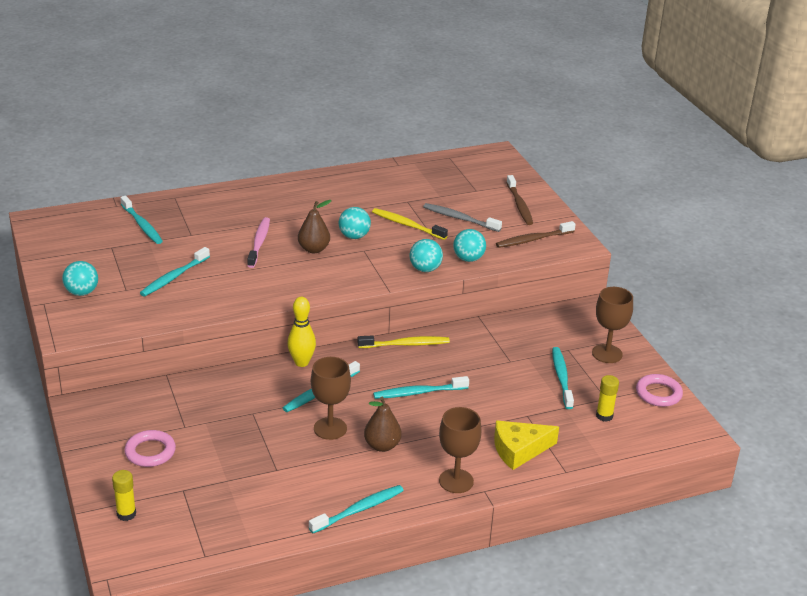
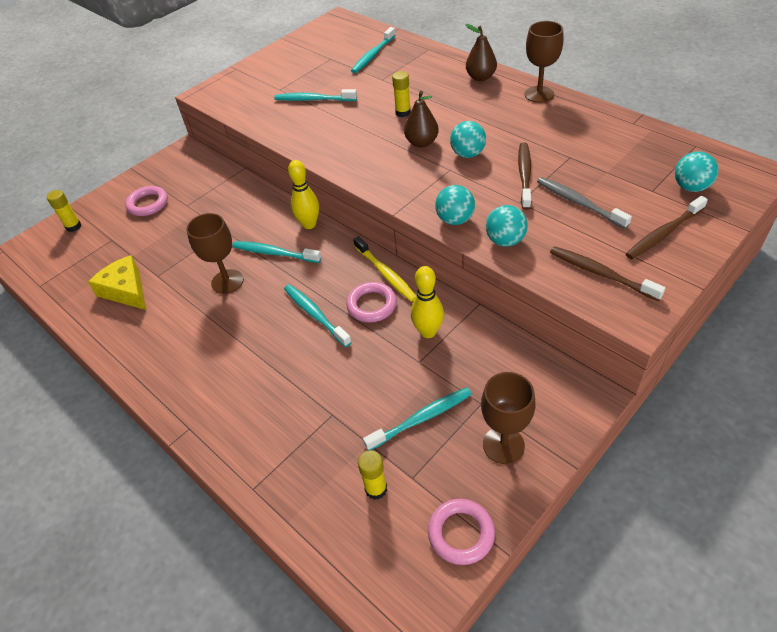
camera: 70 degrees right, 15 degrees up
turquoise ball [62,261,98,296] -> turquoise ball moved to [675,152,718,192]
pink toothbrush [247,217,270,268] -> yellow glue stick [392,71,411,117]
turquoise toothbrush [309,485,404,533] -> none
brown pear [364,397,402,452] -> brown pear moved to [465,24,497,81]
yellow toothbrush [372,208,448,240] -> brown toothbrush [518,143,531,210]
grey toothbrush [423,203,502,232] -> grey toothbrush turned 45 degrees counterclockwise [537,177,632,229]
brown goblet [439,407,482,493] -> brown goblet moved to [525,21,564,103]
yellow cheese [494,421,559,470] -> yellow cheese moved to [88,255,146,310]
none -> pink ring [346,282,397,322]
none -> yellow bowling pin [411,266,444,338]

